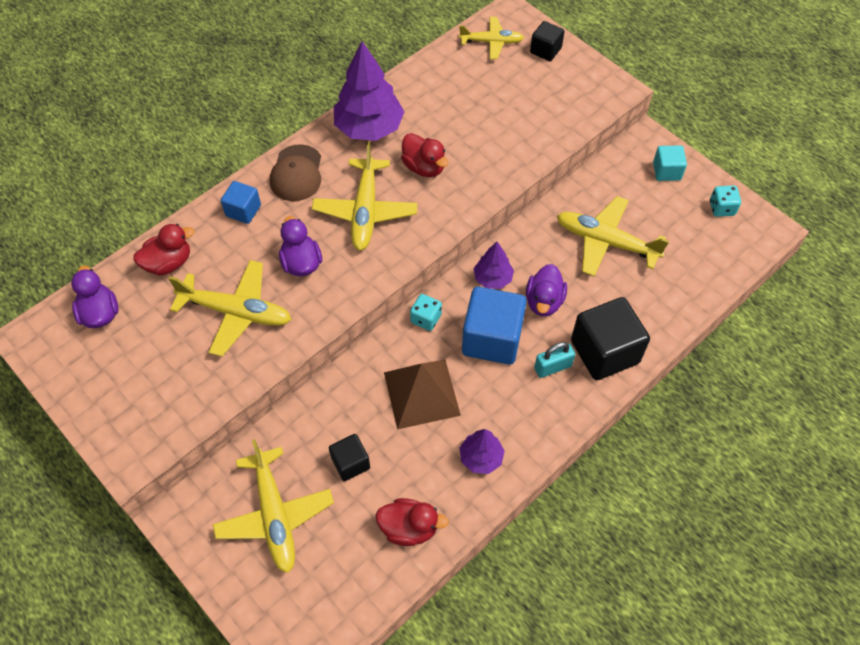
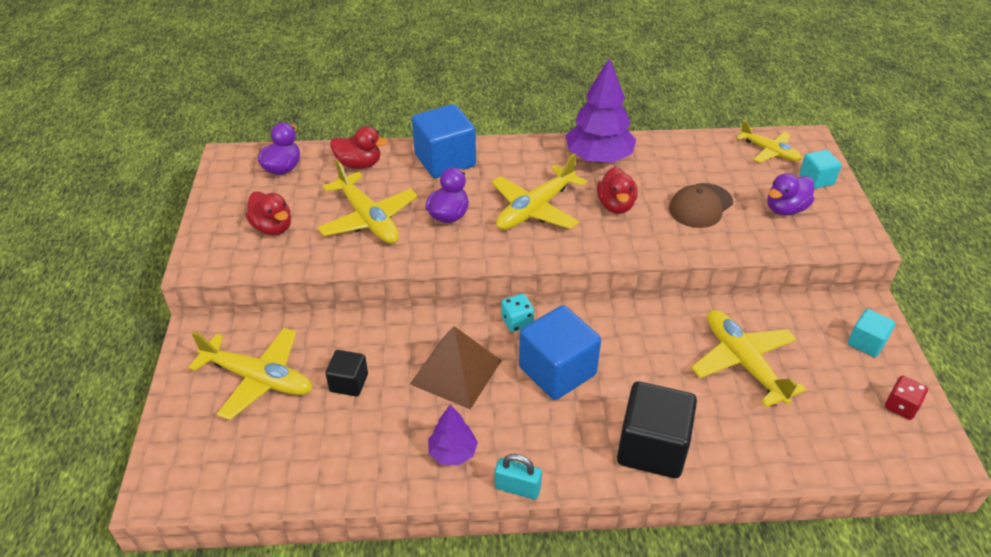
camera: 40 degrees right, 15 degrees down
yellow plane [213,439,334,573] -> yellow plane turned 90 degrees counterclockwise [188,328,312,420]
blue cube [221,181,261,224] -> blue cube [412,104,476,178], size x1.86
brown cap [270,144,321,201] -> brown cap moved to [669,183,733,228]
red duck [376,498,449,546] -> red duck moved to [245,192,291,235]
purple tree [474,242,514,289] -> none
purple duck [526,264,567,316] -> purple duck moved to [767,173,814,215]
black cube [530,21,565,61] -> turquoise cube [799,150,842,189]
turquoise padlock [534,342,575,378] -> turquoise padlock moved to [495,454,542,500]
turquoise dice [710,186,741,217] -> red dice [885,376,928,420]

